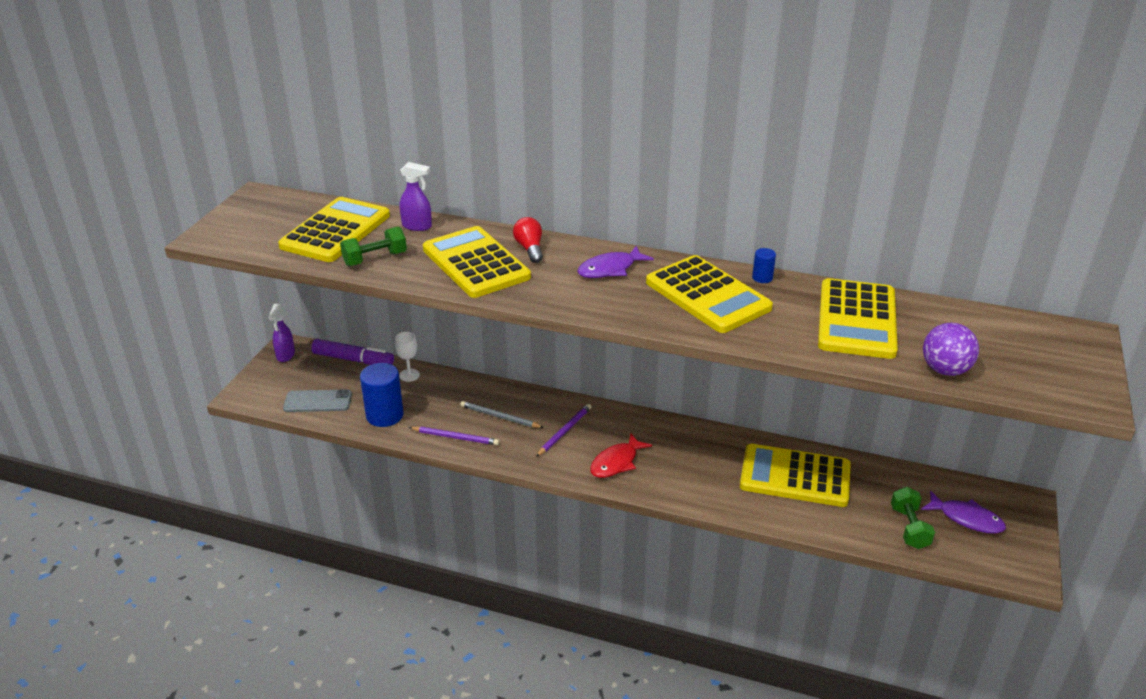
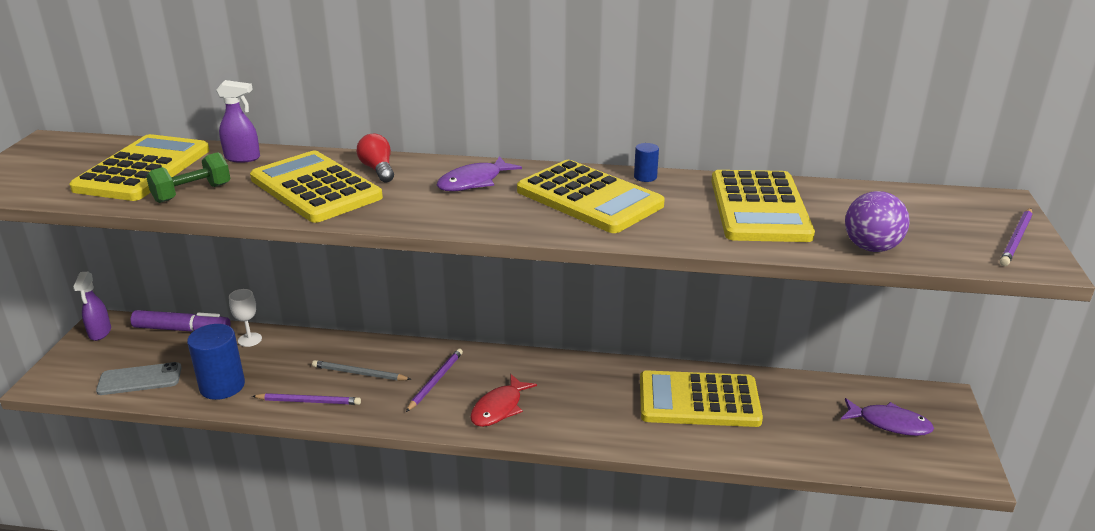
camera: 10 degrees left, 5 degrees down
green dumbbell [891,487,935,549] -> none
none -> purple pencil [1000,208,1033,266]

